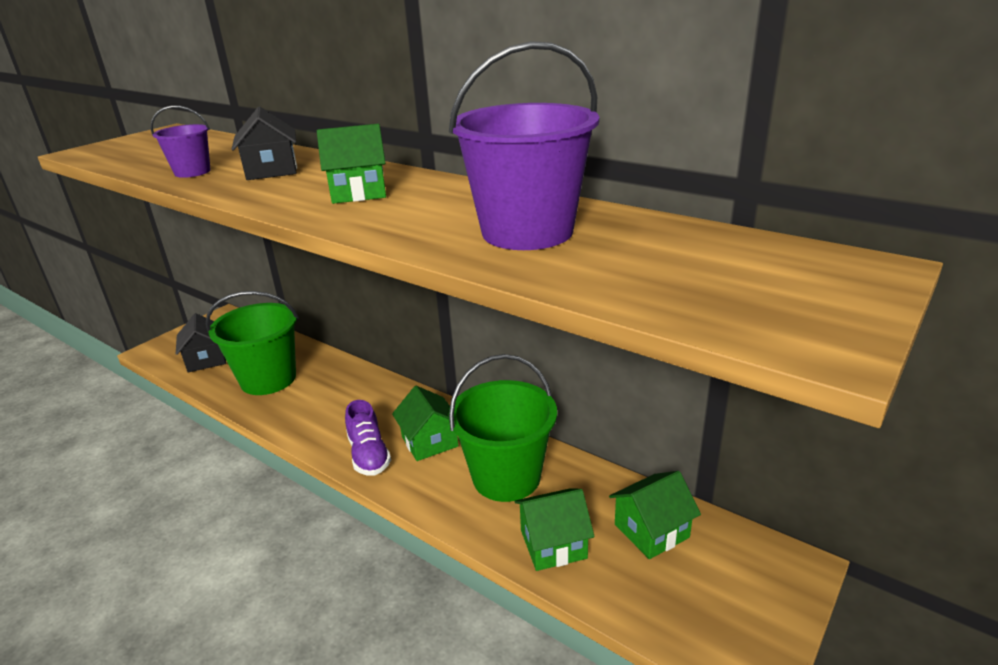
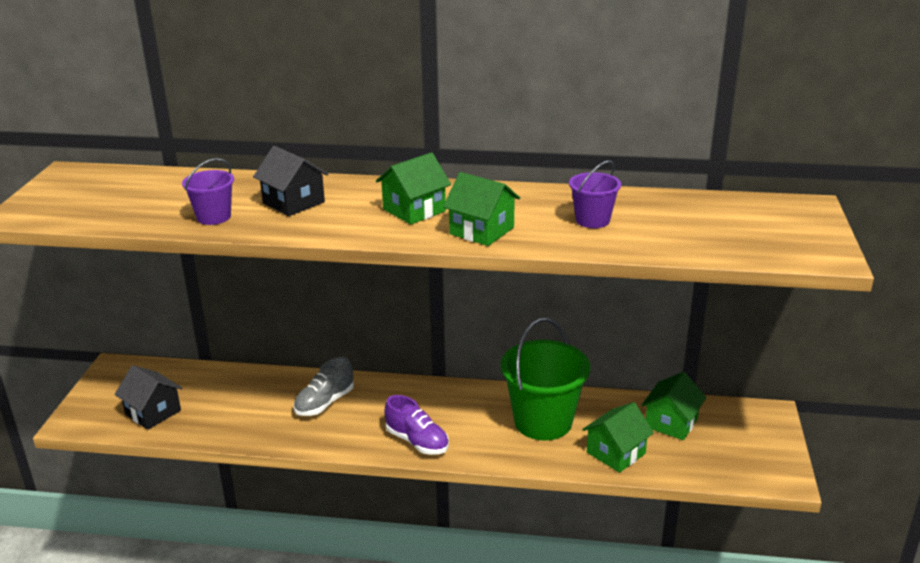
camera: 30 degrees left, 0 degrees up
green bucket [206,291,299,395] -> none
green house [392,386,458,461] -> green house moved to [443,172,520,246]
purple bucket [449,41,600,250] -> purple bucket [569,160,621,228], size x0.51
none -> grey shoe [294,357,354,416]

